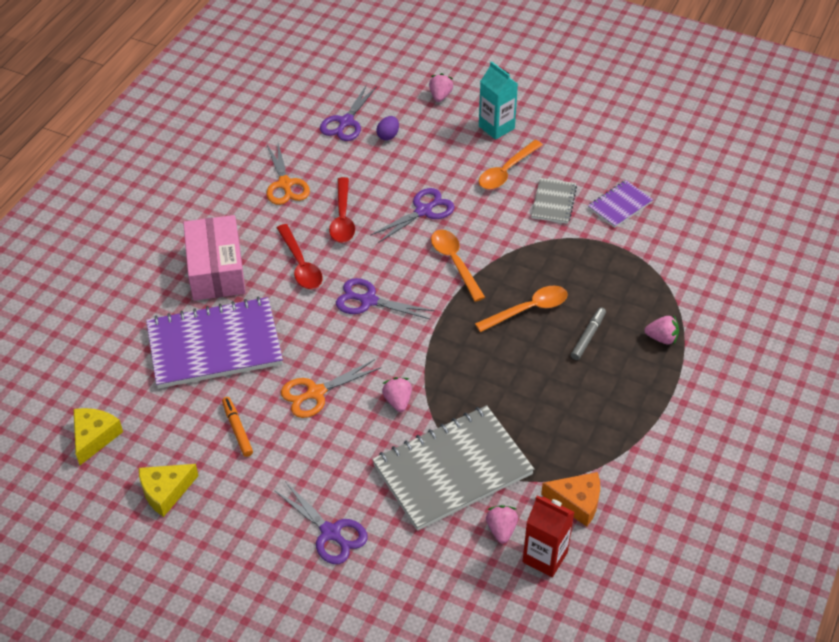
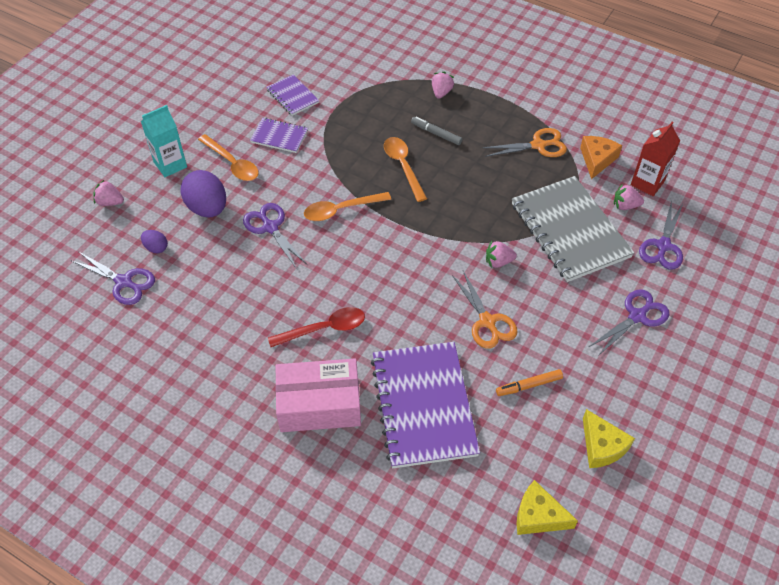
camera: 85 degrees left, 5 degrees up
orange scissors [266,143,310,205] -> orange scissors moved to [482,128,567,157]
red spoon [329,177,355,243] -> none
purple scissors [336,278,435,320] -> purple scissors moved to [639,201,683,270]
grey notebook [531,178,577,224] -> purple notebook [250,118,308,153]
none -> purple egg [180,170,226,217]

